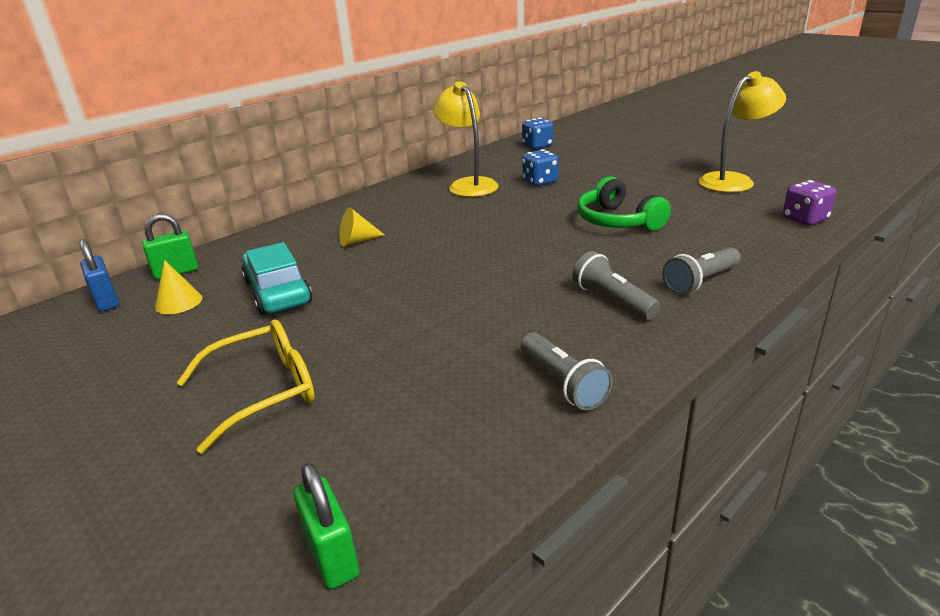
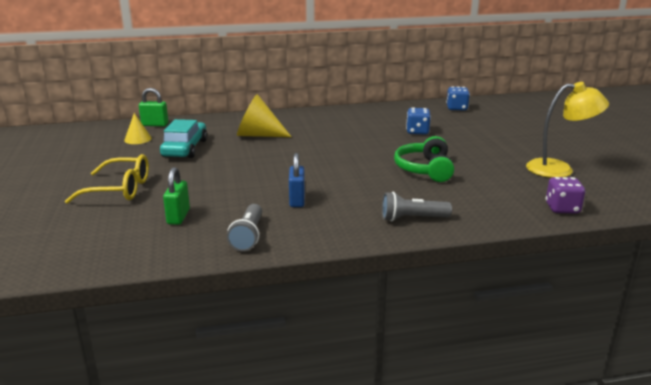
camera: 30 degrees right, 5 degrees down
blue padlock [79,239,119,312] -> blue padlock moved to [289,153,305,207]
green padlock [293,463,359,589] -> green padlock moved to [163,167,190,225]
yellow cone [339,207,384,246] -> yellow cone [237,94,291,137], size x1.77
yellow lamp [433,81,499,197] -> none
grey flashlight [573,251,660,320] -> none

